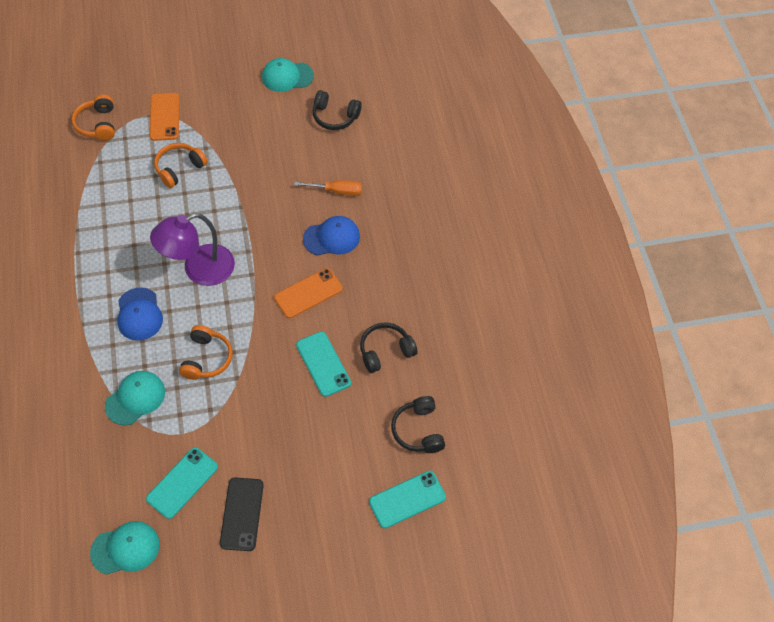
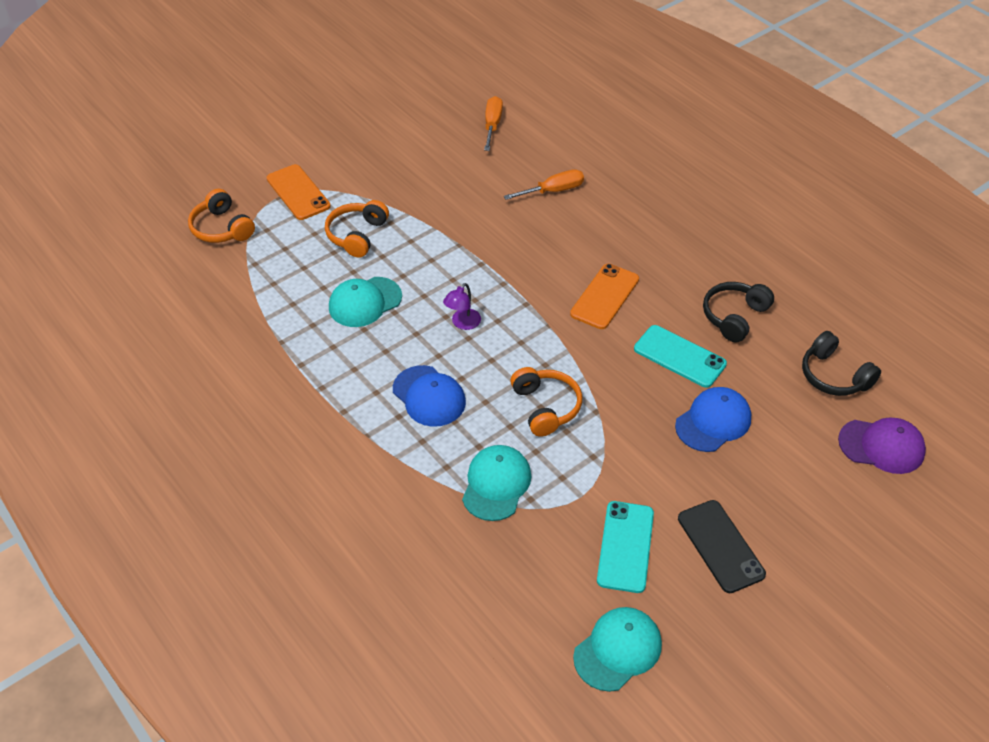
camera: 25 degrees left, 10 degrees down
purple lamp [150,213,235,286] -> purple lamp [443,283,481,330], size x0.44
turquoise cap [262,58,314,92] -> turquoise cap moved to [329,277,402,327]
blue cap [303,216,360,256] -> blue cap moved to [675,387,751,452]
black headphones [313,90,362,130] -> orange screwdriver [484,96,503,151]
turquoise phone [369,471,446,528] -> purple cap [838,418,926,474]

